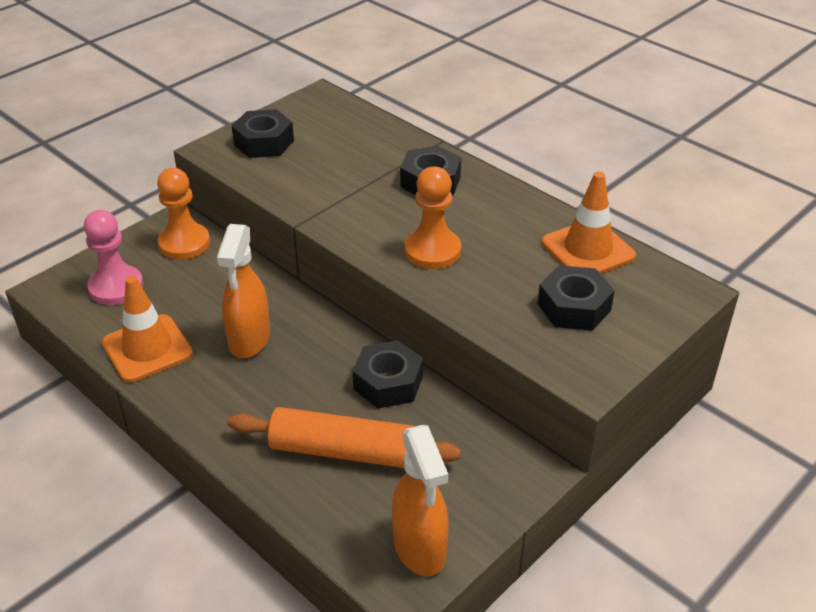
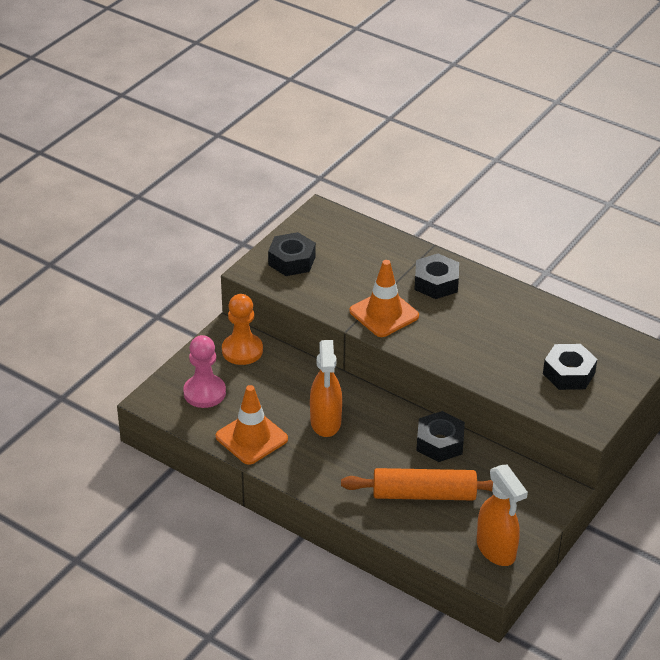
camera: 10 degrees left, 0 degrees up
orange pawn [405,166,461,269] -> none
orange traffic cone [542,172,636,274] -> orange traffic cone moved to [350,260,419,337]

